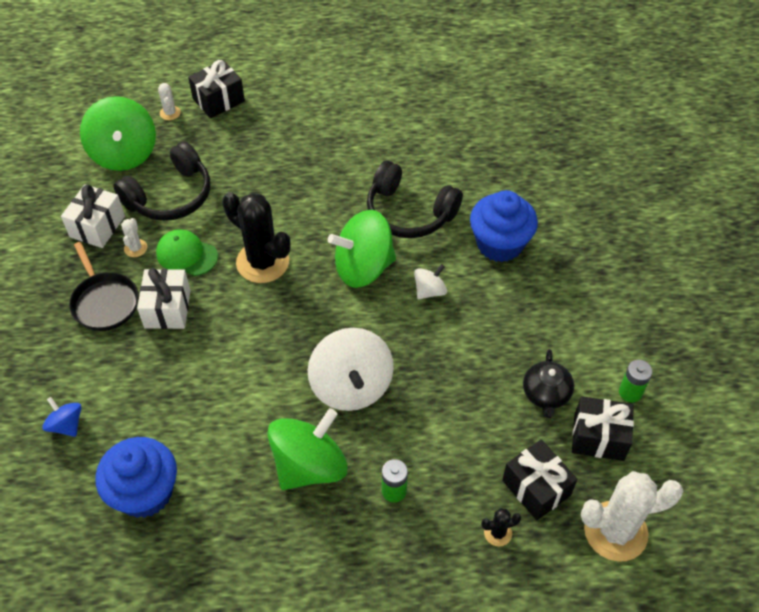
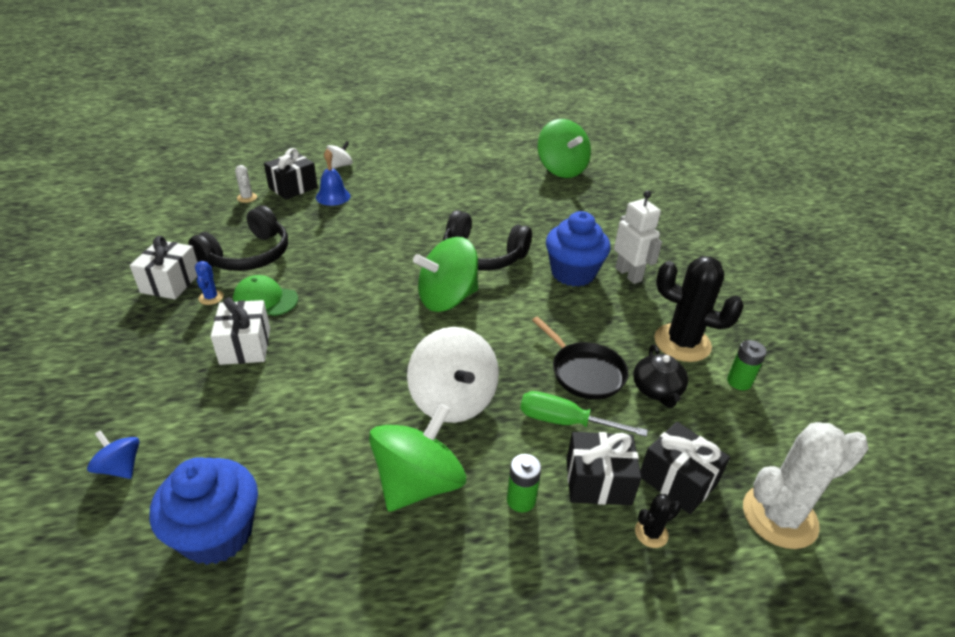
camera: 10 degrees left, 15 degrees down
black pan [69,242,139,331] -> black pan moved to [532,316,629,400]
green spinning top [80,96,156,171] -> green spinning top moved to [537,119,591,178]
white cactus [121,218,147,257] -> blue cactus [195,261,224,305]
black cactus [222,192,291,283] -> black cactus moved to [654,256,744,362]
white spinning top [414,264,447,299] -> white spinning top moved to [326,141,353,169]
black gift [572,396,634,461] -> black gift moved to [566,432,642,505]
none -> blue bell [316,149,350,206]
none -> green screwdriver [520,391,648,437]
none -> white robot [614,191,662,284]

